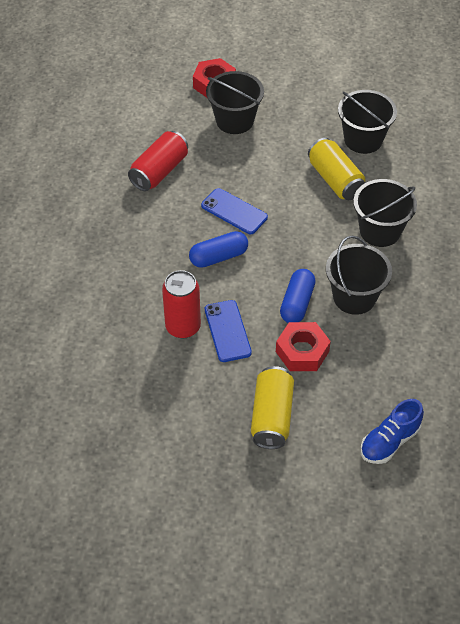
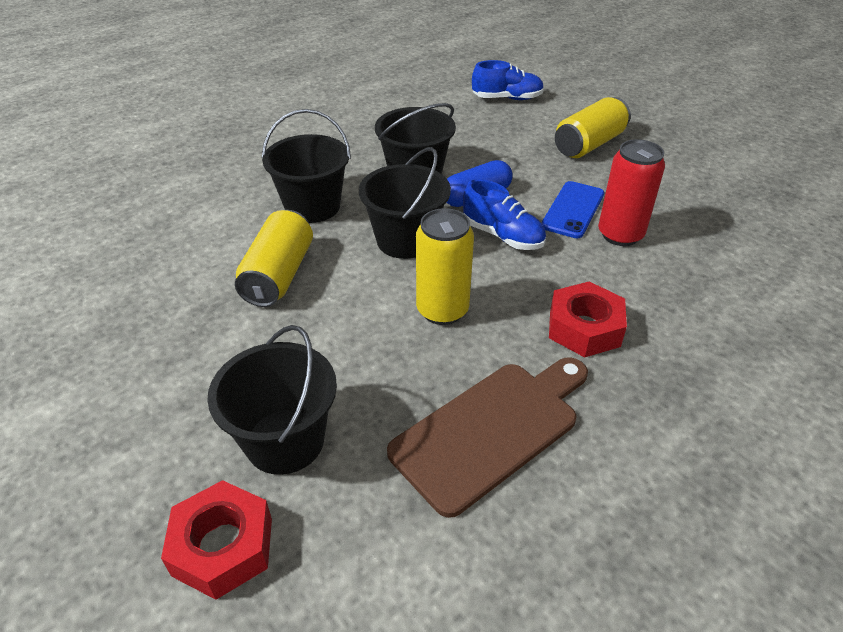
camera: 140 degrees left, 10 degrees down
red can [128,131,188,191] -> brown cutting board [387,357,588,518]
blue capsule [189,231,248,268] -> none
blue phone [201,188,268,234] -> yellow can [416,208,474,325]
red nut [276,322,331,371] -> red nut moved to [549,281,627,357]
black bucket [338,90,397,154] -> black bucket moved to [359,147,451,259]
none -> blue shoe [463,179,546,250]

